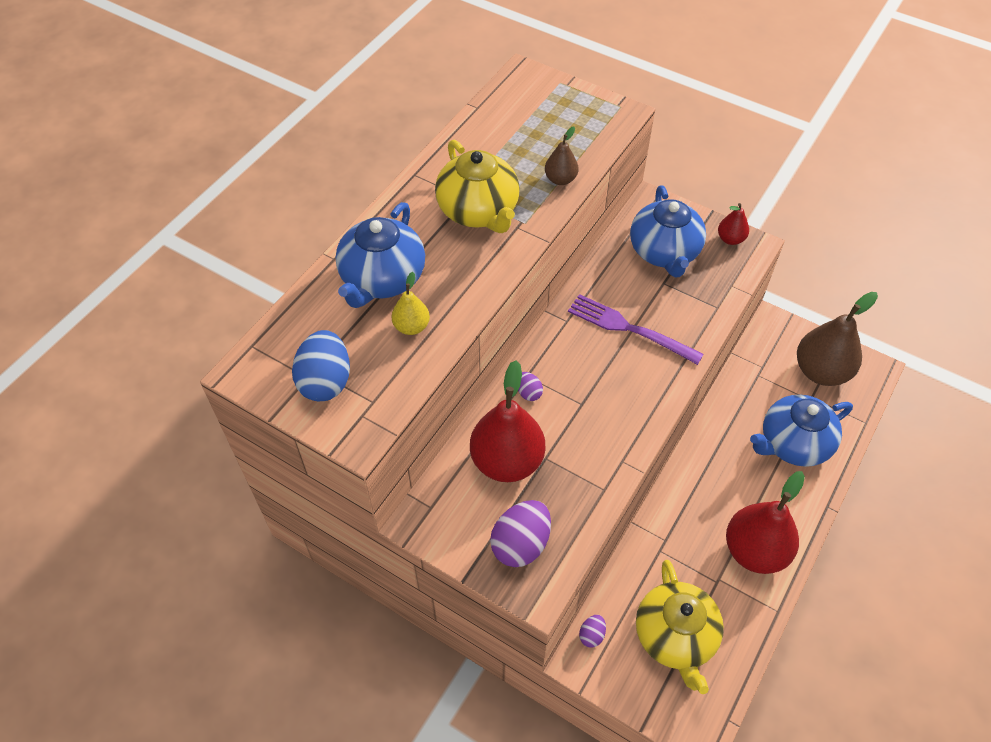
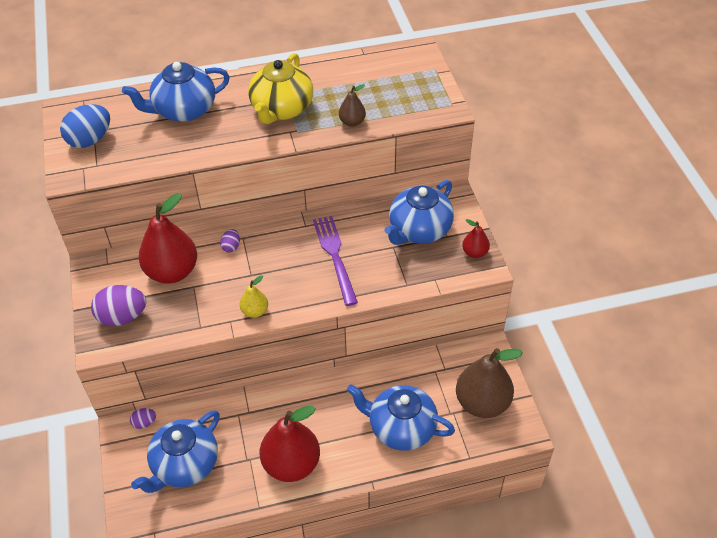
camera: 45 degrees right, 5 degrees down
yellow pear [391,272,430,335] -> yellow pear moved to [239,275,268,318]
yellow teapot [636,560,724,694] -> blue teapot [131,410,220,493]

